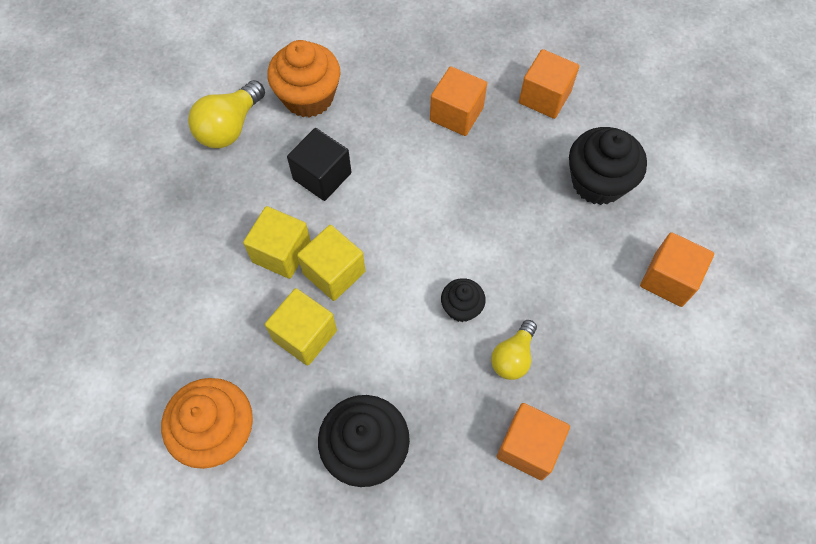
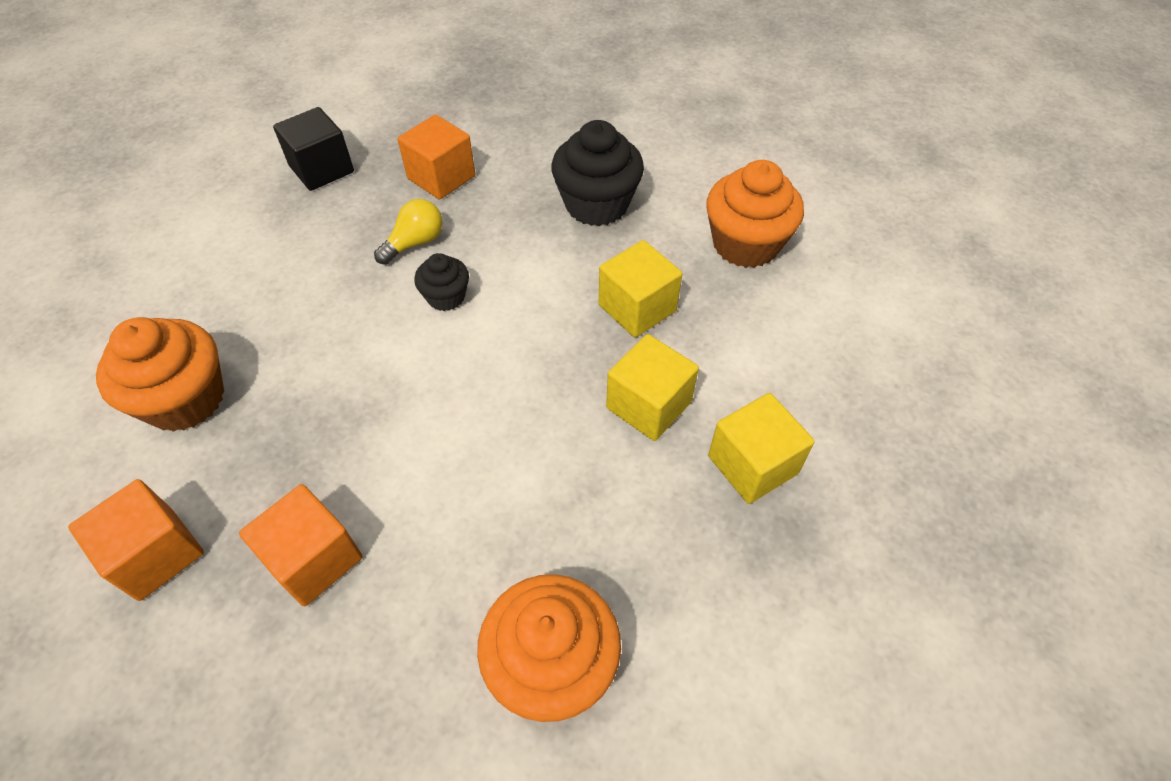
camera: 165 degrees left, 10 degrees down
yellow light bulb [188,80,265,148] -> none
black cube [287,128,351,201] -> black cube moved to [273,107,354,191]
yellow cube [297,225,365,301] -> yellow cube moved to [708,393,814,504]
black cupcake [569,127,647,205] -> orange cupcake [96,317,224,432]
orange cube [640,232,714,307] -> none

